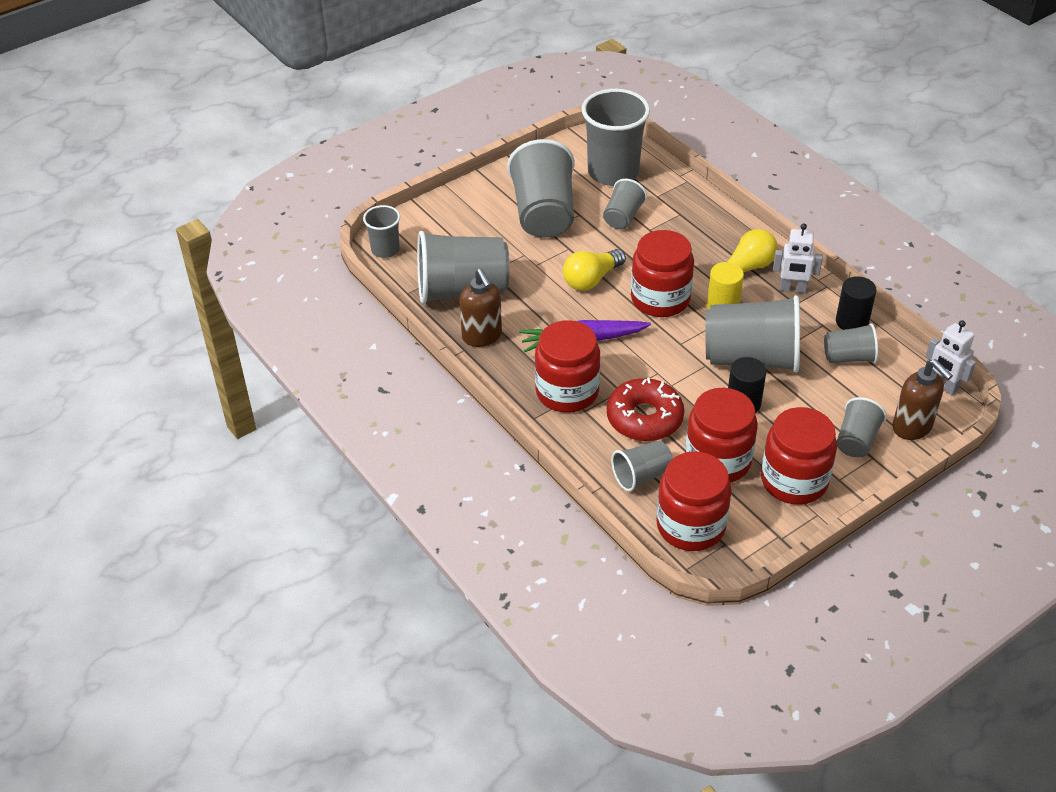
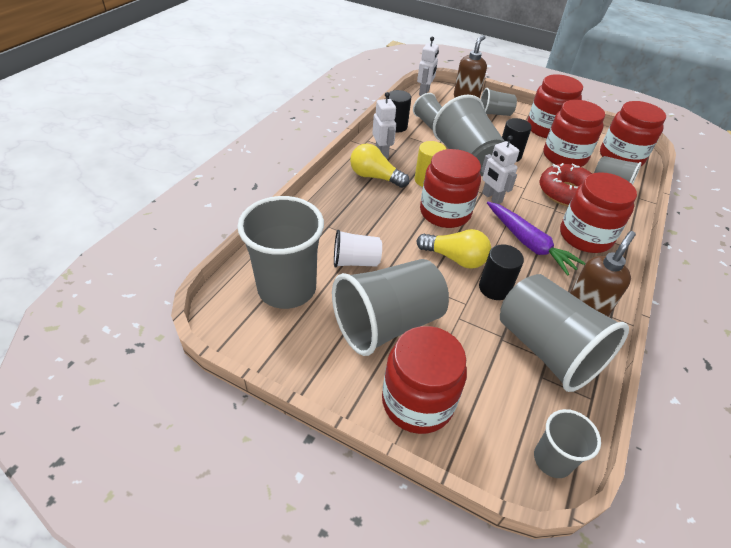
camera: 120 degrees left, 0 degrees up
grey cup [603,179,647,229] -> white cup [334,230,382,268]
none -> red jar [382,326,467,434]
none -> black cylinder [479,244,524,300]
none -> white robot [481,136,519,204]

